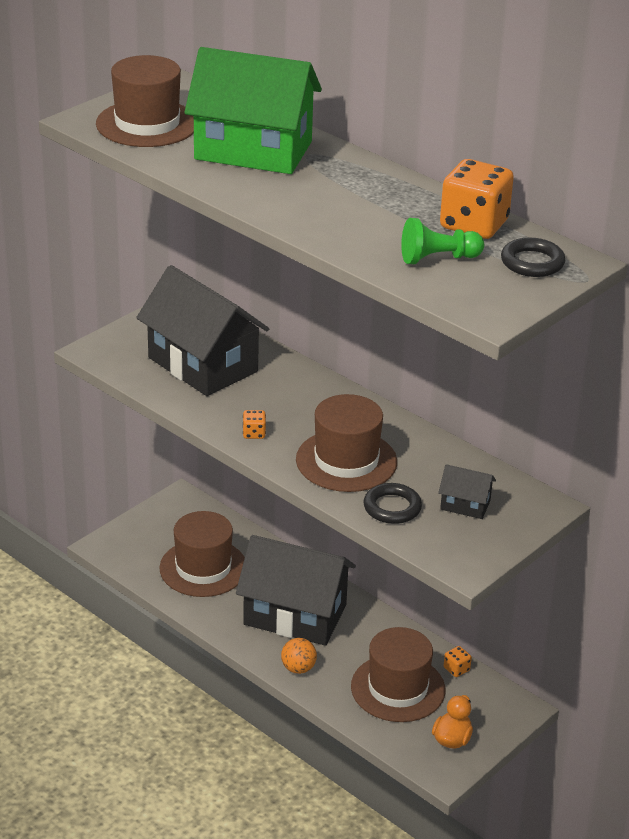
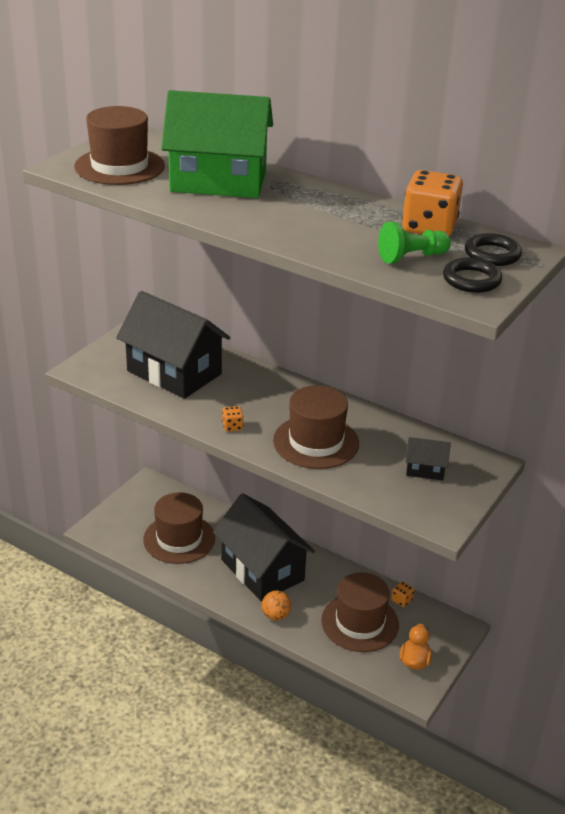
camera: 10 degrees left, 0 degrees up
black house [236,535,356,646] -> black house turned 45 degrees clockwise [213,493,315,602]
black ring [363,483,422,524] -> black ring moved to [443,258,502,293]

